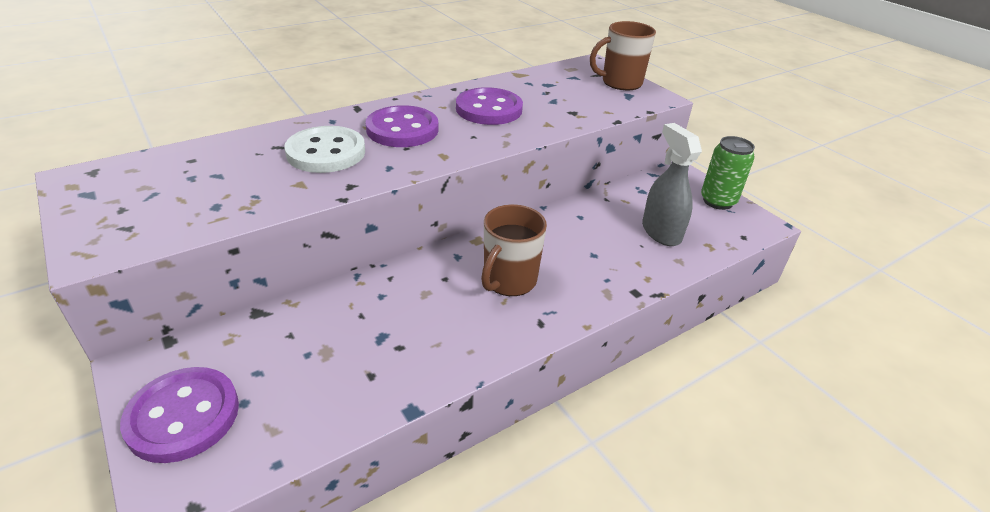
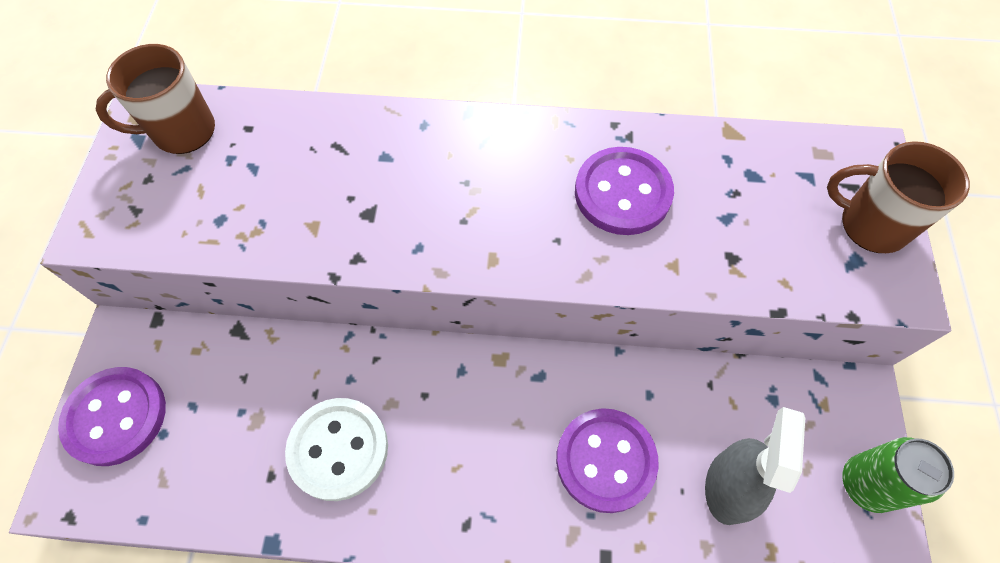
camera: 40 degrees right, 25 degrees up
white button [284,126,365,173] -> white button moved to [285,398,388,501]
purple button [366,105,439,147] -> purple button moved to [556,408,659,513]
brown mug [481,204,547,296] -> brown mug moved to [96,44,215,154]

